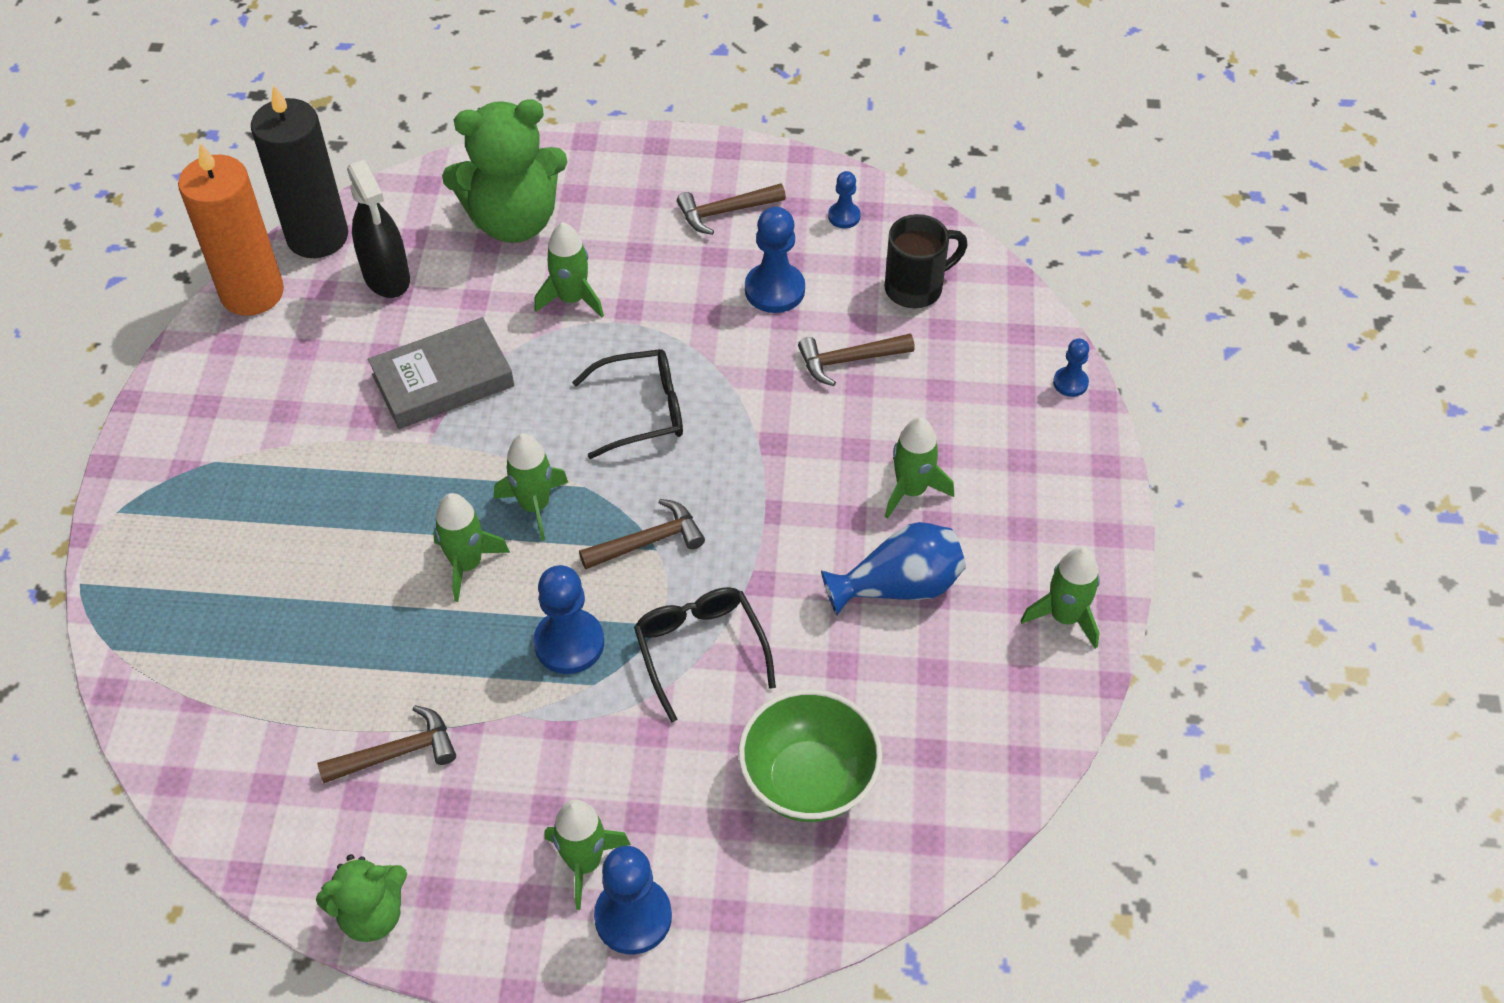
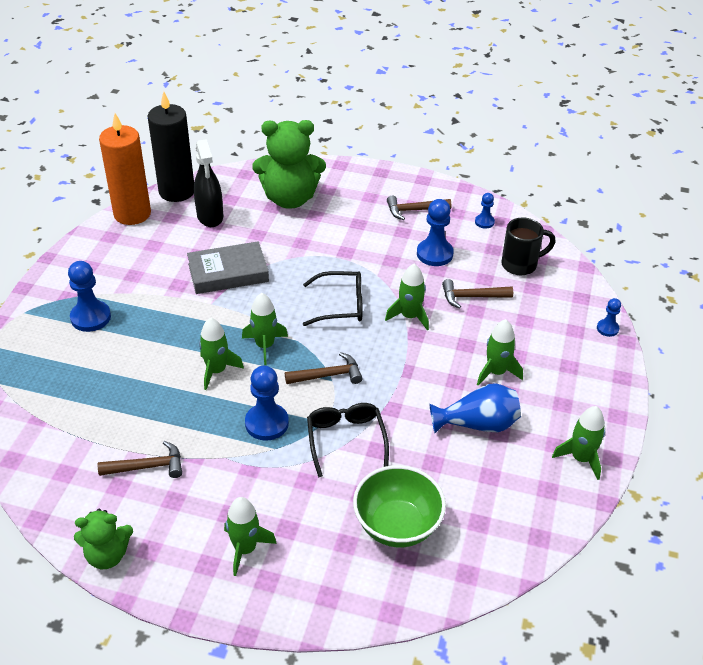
camera: 10 degrees right, 10 degrees down
green rocket [534,222,604,318] -> green rocket moved to [385,264,429,331]
blue pawn [594,846,672,954] -> blue pawn moved to [68,261,111,332]

